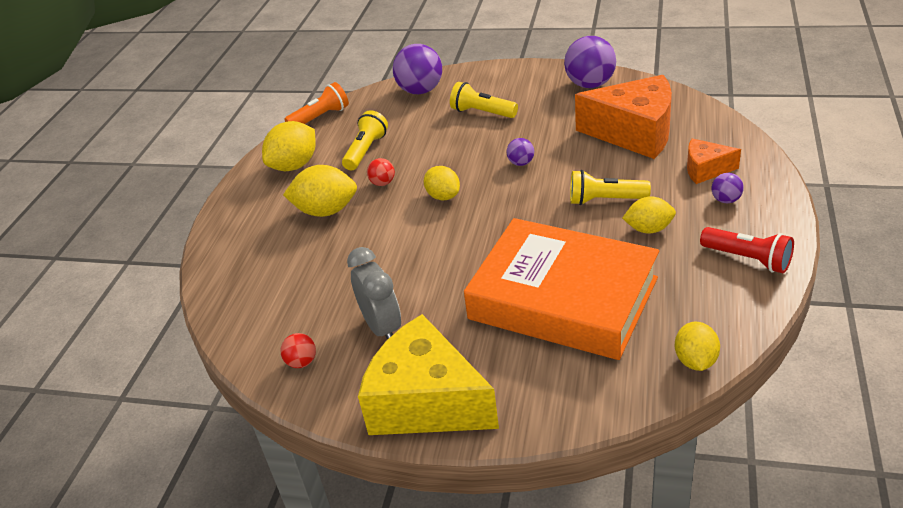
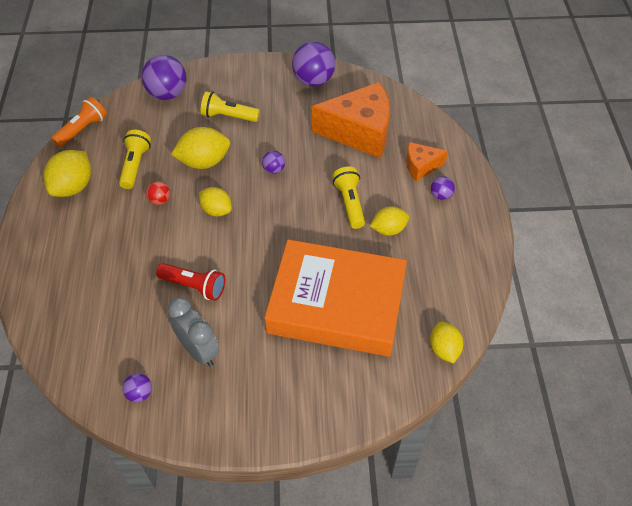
camera: 20 degrees left, 15 degrees up
red ball [280,333,316,368] -> purple ball [122,373,152,402]
yellow lemon [283,165,357,217] -> yellow lemon moved to [171,127,230,169]
yellow cheese [358,314,499,435] -> none
yellow flashlight [570,170,651,205] -> yellow flashlight turned 90 degrees clockwise [332,166,365,229]
red flashlight [700,227,794,273] -> red flashlight moved to [156,263,225,301]

